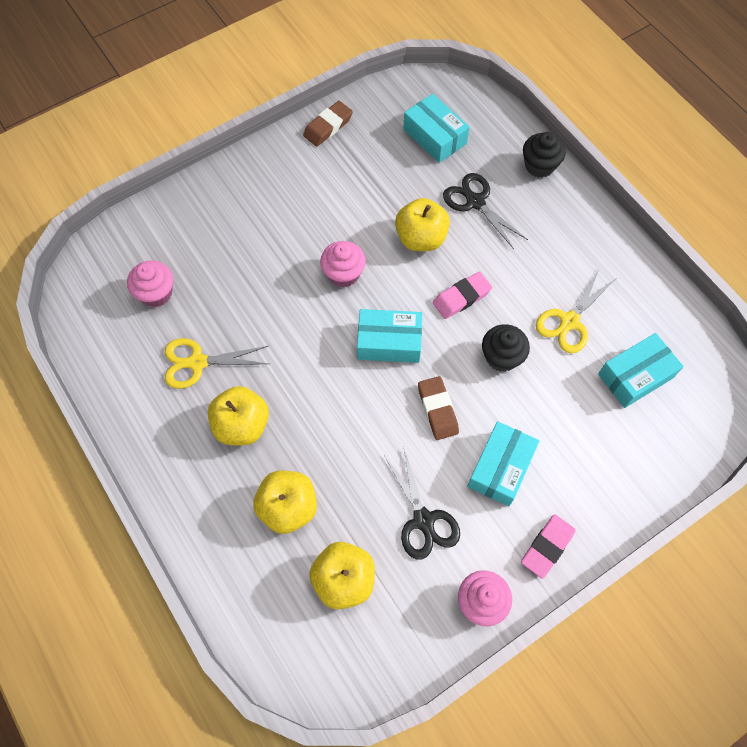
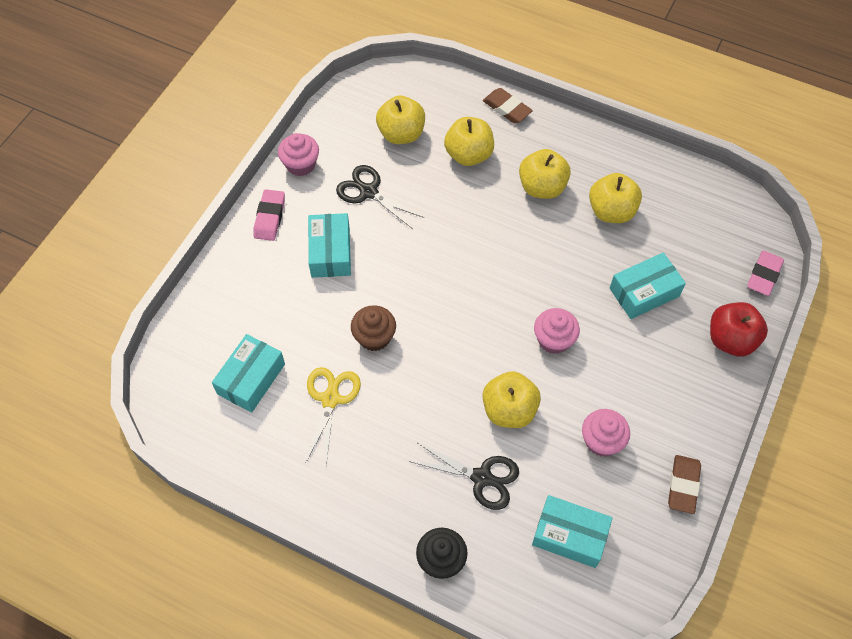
camera: 150 degrees right, 5 degrees down
pink cupcake [127,260,173,307] -> pink cupcake moved to [582,409,630,456]
yellow scissors [165,338,268,389] -> yellow apple [589,173,642,223]
turquoise box [357,309,422,363] -> turquoise box moved to [610,252,686,319]
brown eraser [418,376,459,440] -> brown eraser moved to [483,88,533,123]
pink eraser [433,272,492,319] -> pink eraser moved to [747,250,784,296]
black cupcake [482,324,530,372] -> brown cupcake [351,305,396,351]
none -> red apple [710,302,768,357]

